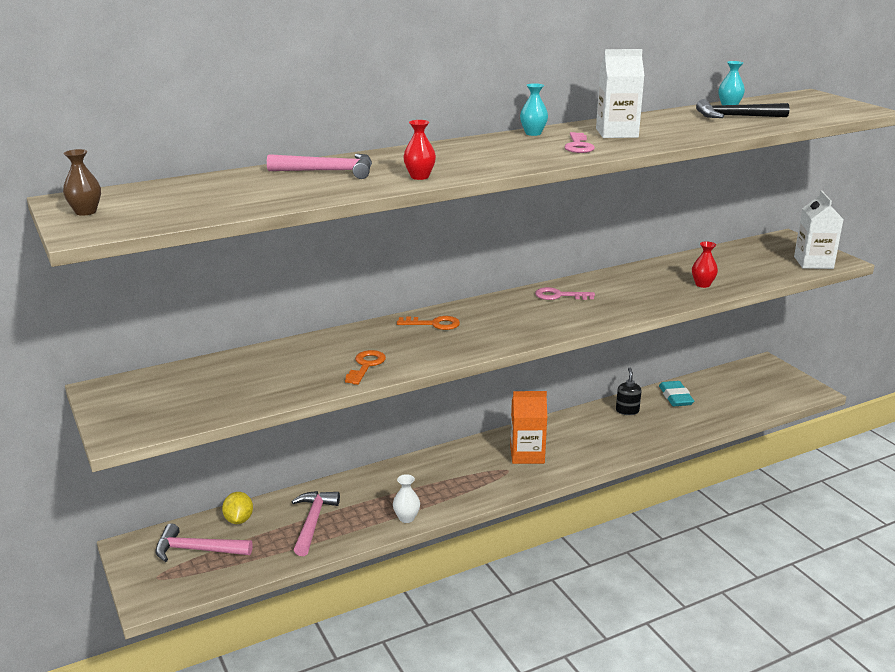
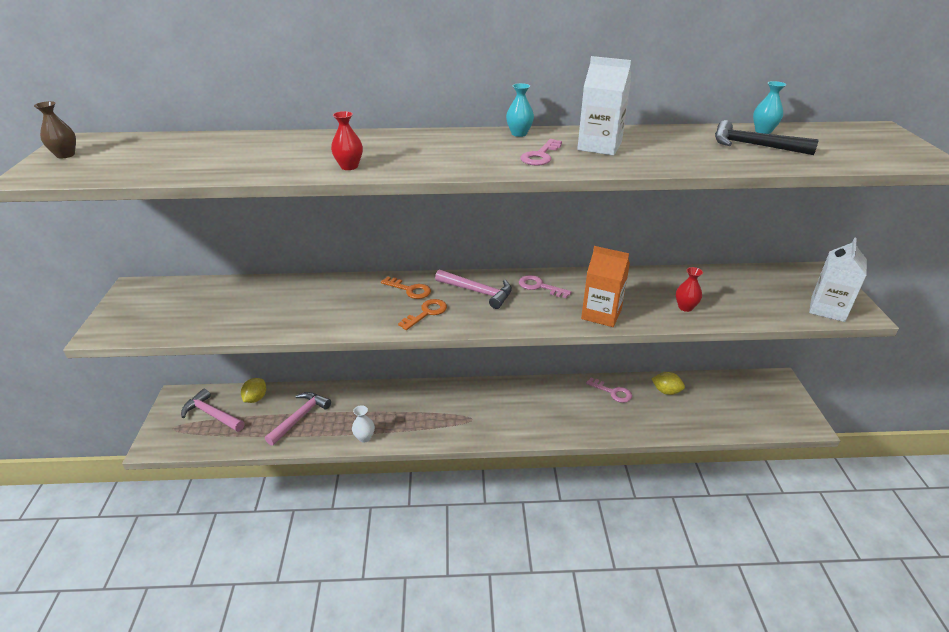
camera: 25 degrees right, 10 degrees up
pink hammer [267,154,372,179] -> pink hammer moved to [435,269,512,309]
orange key [345,350,386,385] -> orange key moved to [398,299,447,330]
orange carton [510,391,547,464] -> orange carton moved to [581,246,630,327]
black soap dispenser [616,368,641,415] -> pink key [586,378,632,403]
turquoise eraser [659,381,694,406] -> yellow lemon [652,372,685,395]

